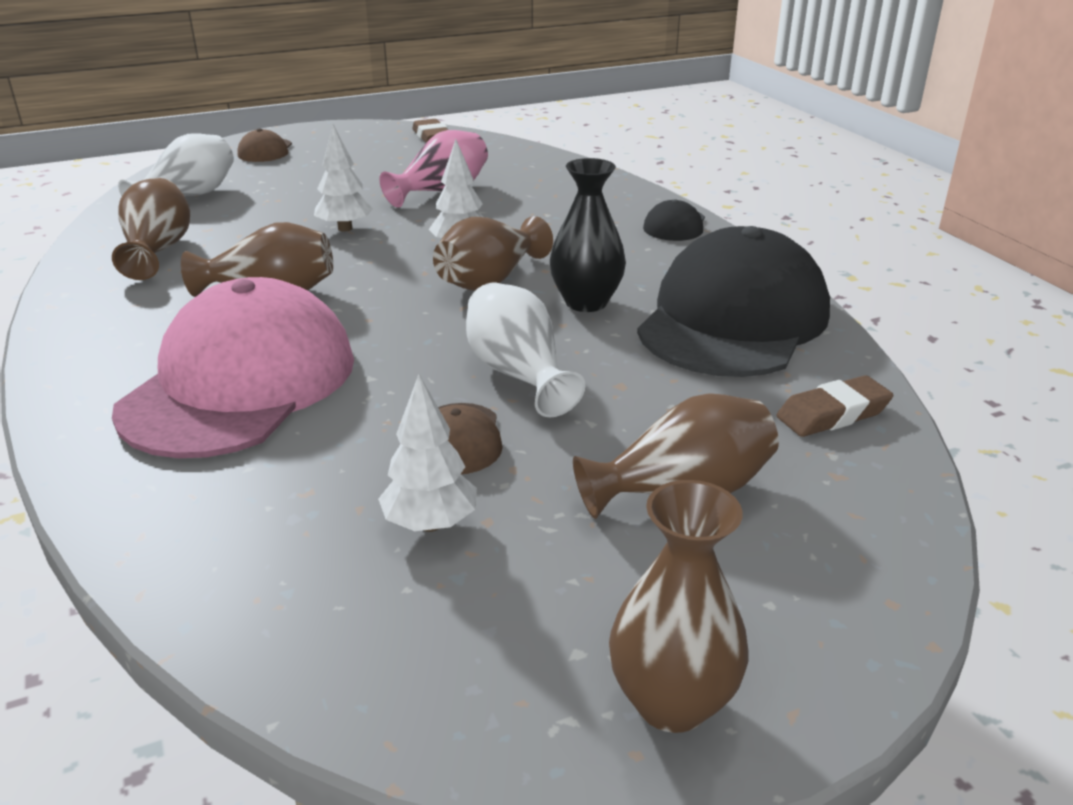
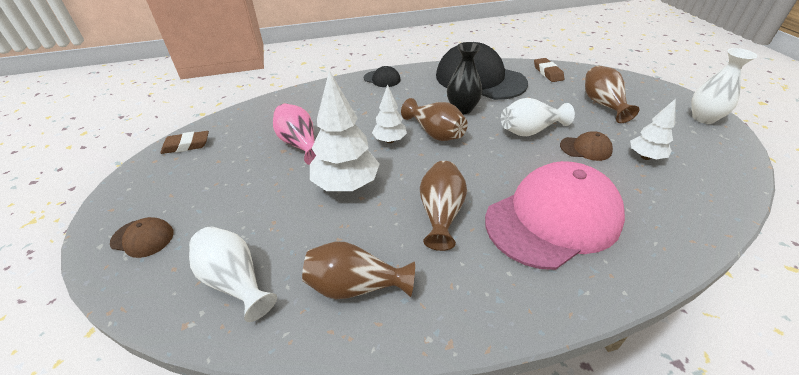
camera: 80 degrees left, 10 degrees up
pink cap [112,277,354,458] -> pink cap turned 120 degrees clockwise [485,161,625,270]
white tree [314,124,373,232] -> white tree [310,70,380,191], size x1.75
brown vase [609,480,748,733] -> white vase [691,48,757,124]

